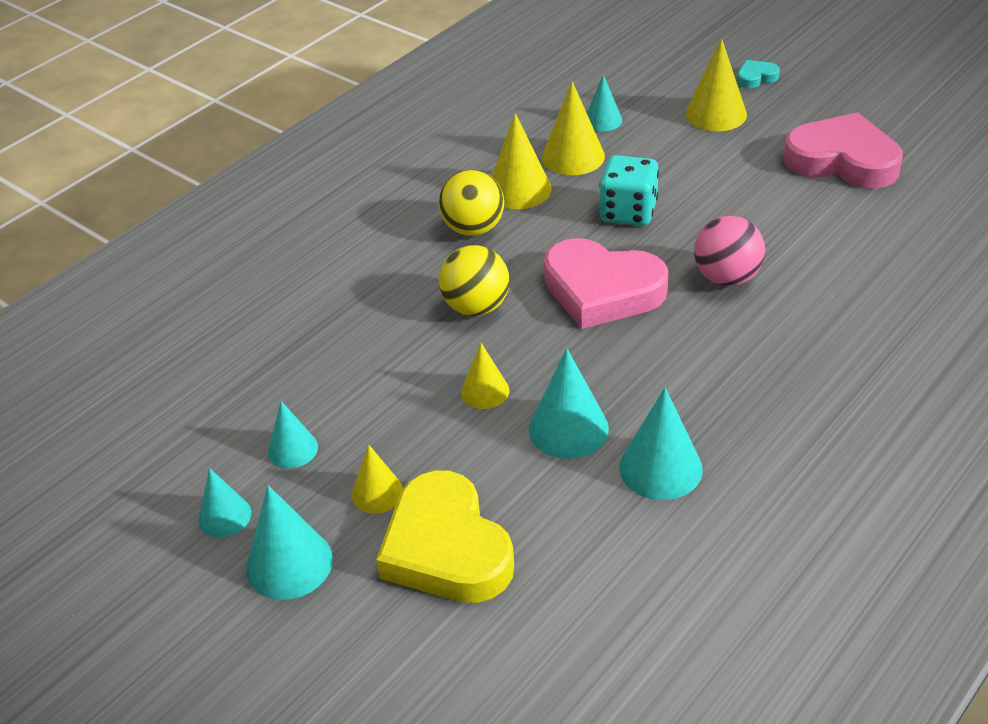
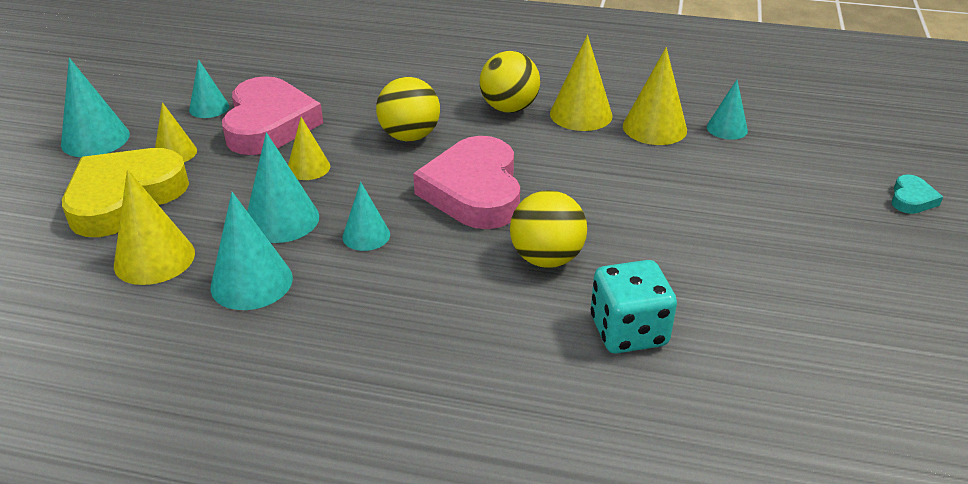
camera: 60 degrees right, 5 degrees down
turquoise cone [198,468,251,537] -> turquoise cone moved to [342,182,390,251]
turquoise dice [599,155,659,226] -> turquoise dice moved to [591,260,677,353]
yellow cone [685,39,747,132] -> yellow cone moved to [114,169,195,285]
pink ball [694,216,765,286] -> yellow ball [510,190,587,268]
turquoise heart [737,60,780,88] -> turquoise heart turned 75 degrees clockwise [891,174,943,214]
pink heart [783,112,903,189] -> pink heart moved to [222,76,323,155]

